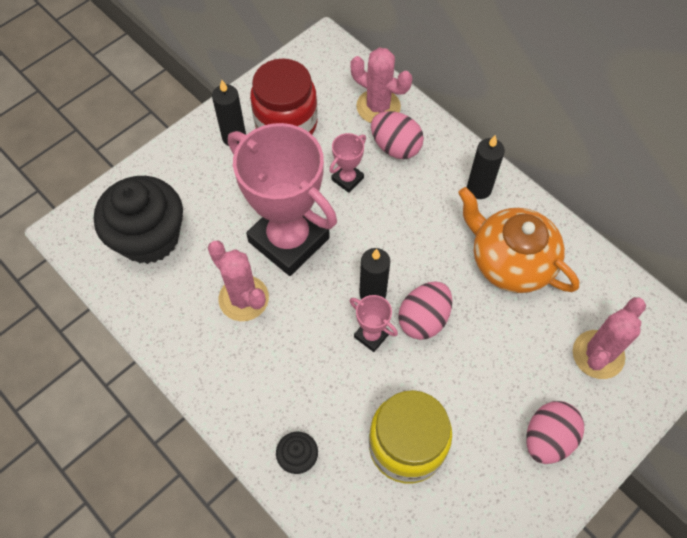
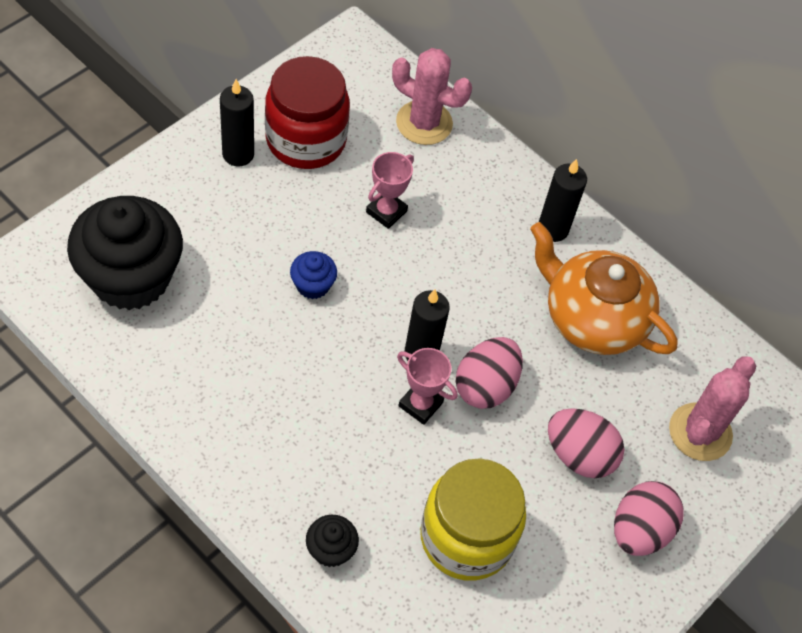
camera: 10 degrees left, 5 degrees down
pink cactus [208,241,269,321] -> none
pink trophy [228,123,337,276] -> blue cupcake [290,251,337,299]
pink egg [371,111,424,159] -> pink egg moved to [548,408,624,478]

